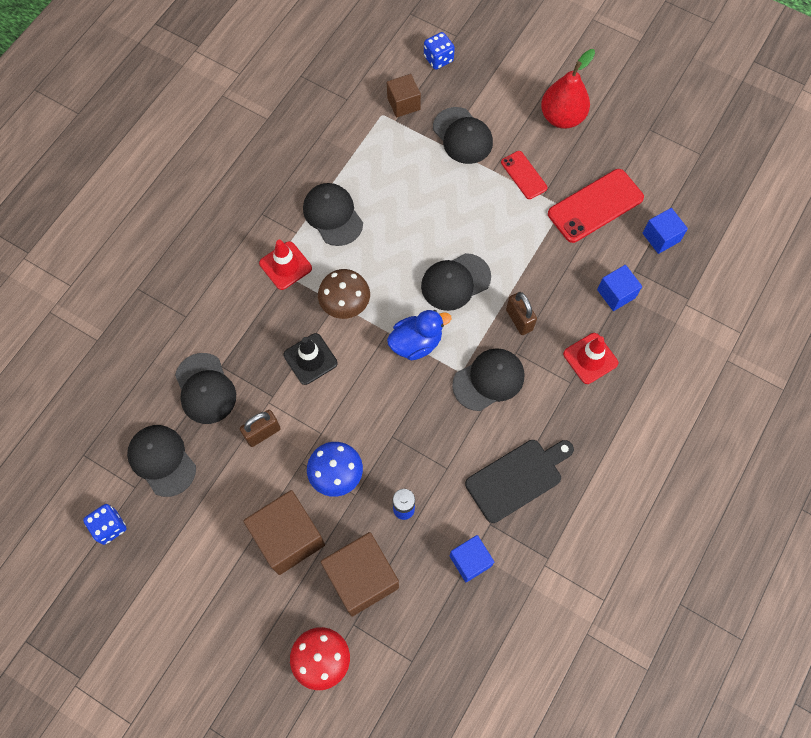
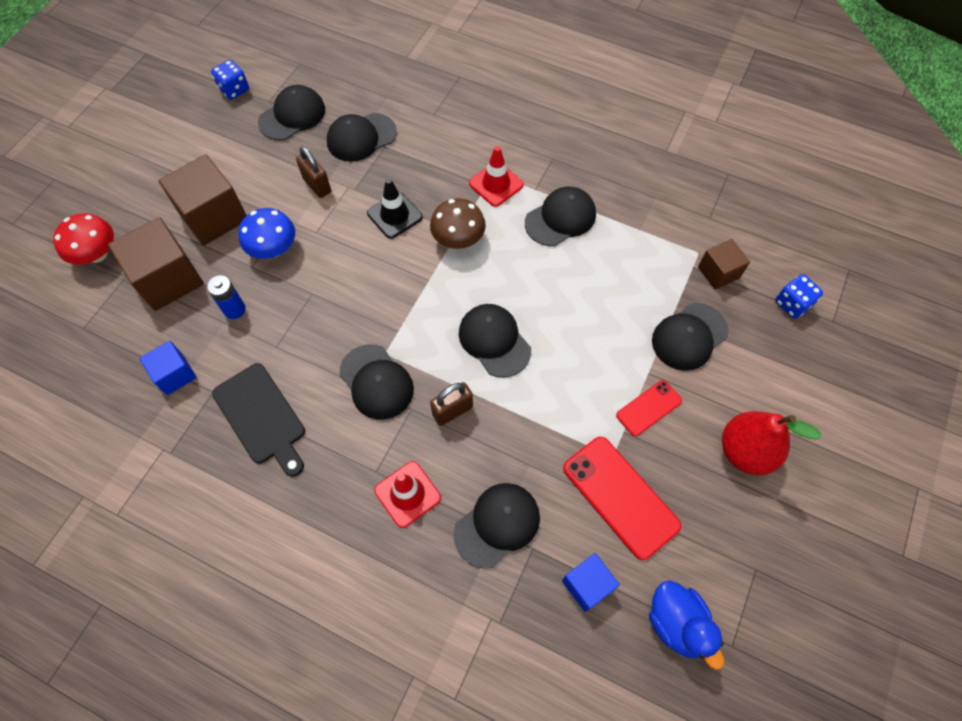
camera: 85 degrees right, 5 degrees down
blue duck [387,310,452,361] -> blue duck moved to [649,580,724,670]
blue cube [597,265,642,311] -> black cap [454,483,540,569]

